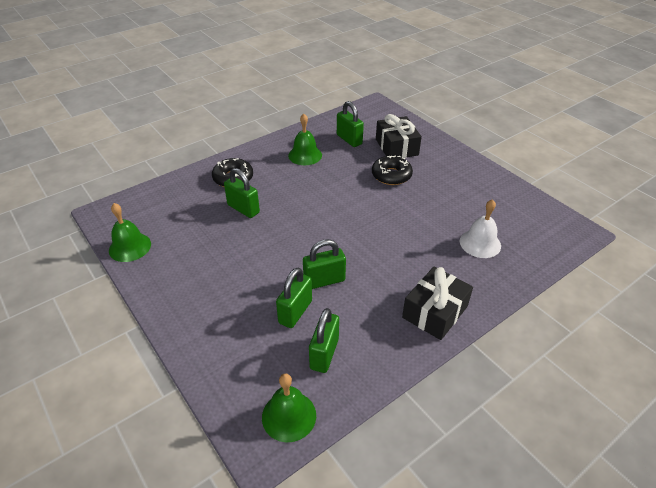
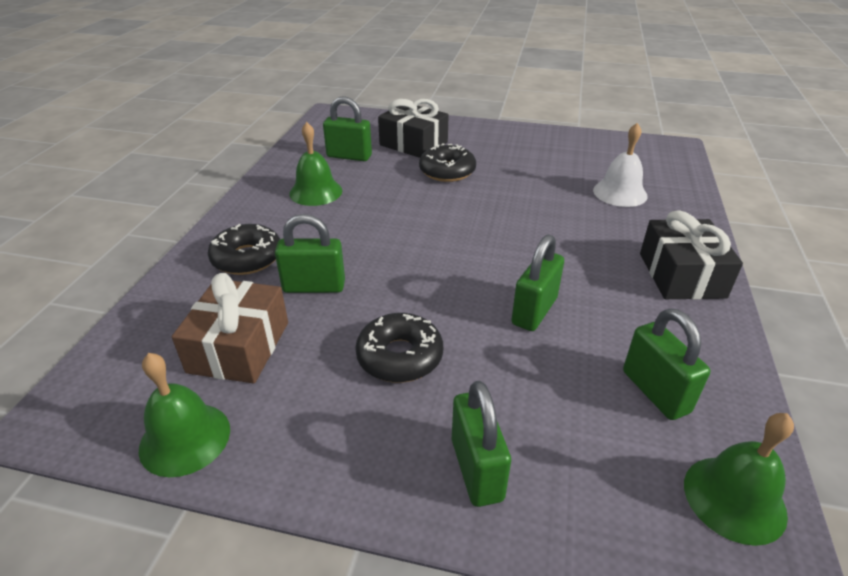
camera: 40 degrees left, 5 degrees down
green padlock [276,268,312,328] -> green padlock moved to [452,381,511,507]
none -> brown gift [172,273,288,383]
none -> black donut [355,313,443,383]

